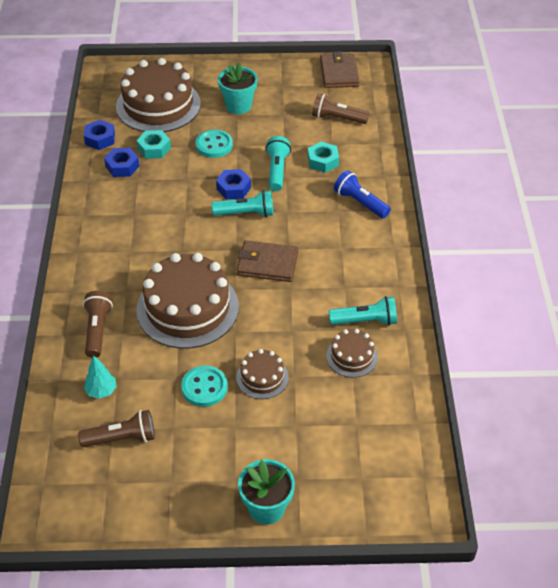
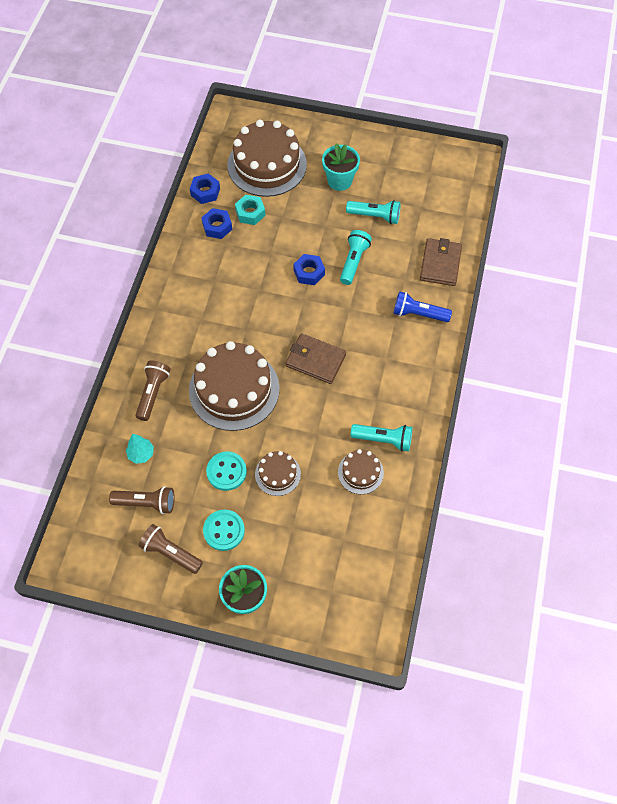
camera: 15 degrees right, 15 degrees up
turquoise button [195,129,233,158] -> turquoise button moved to [203,509,245,551]
turquoise flashlight [212,190,273,217] -> turquoise flashlight moved to [346,200,401,224]
turquoise nut [308,142,339,173] -> none
brown flashlight [312,93,369,124] -> brown flashlight moved to [139,524,203,574]
brown wallet [320,51,360,88] -> brown wallet moved to [420,238,462,286]
blue flashlight [334,170,391,219] -> blue flashlight turned 45 degrees counterclockwise [393,291,452,322]

